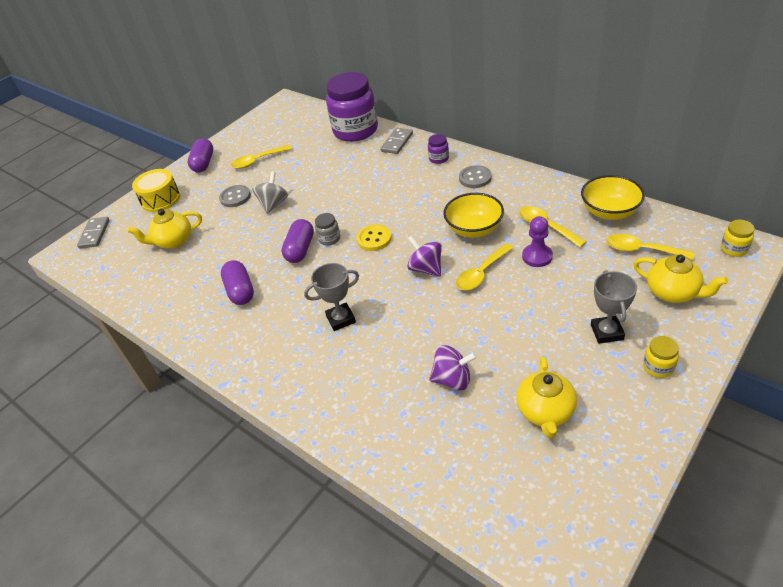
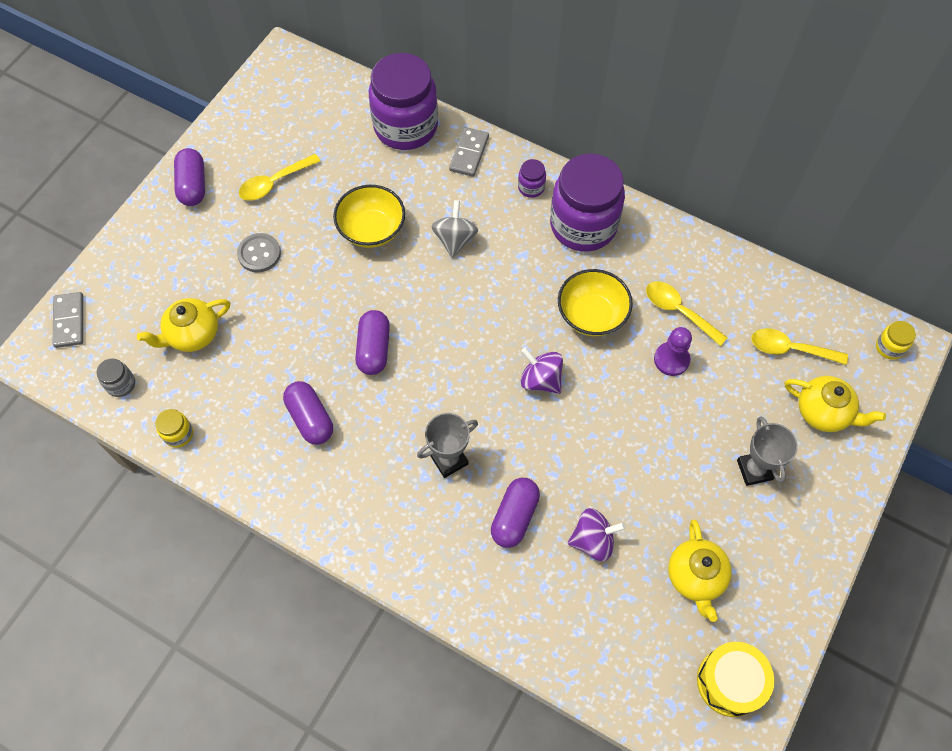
camera: 15 degrees left, 20 degrees up
yellow drum [132,169,180,212] -> yellow drum moved to [697,642,774,717]
grey spinning top [252,172,288,214] -> grey spinning top moved to [431,200,478,258]
grey jar [315,213,340,246] -> grey jar moved to [97,358,135,397]
yellow button [357,225,392,251] -> none
yellow spoon [456,244,513,290] -> none
grey button [459,165,492,188] -> purple jar [550,154,625,252]
yellow bowl [581,175,645,220] -> yellow bowl moved to [333,185,405,248]
yellow jar [643,336,679,378] -> yellow jar moved to [155,409,193,448]
none -> purple capsule [491,478,540,548]

